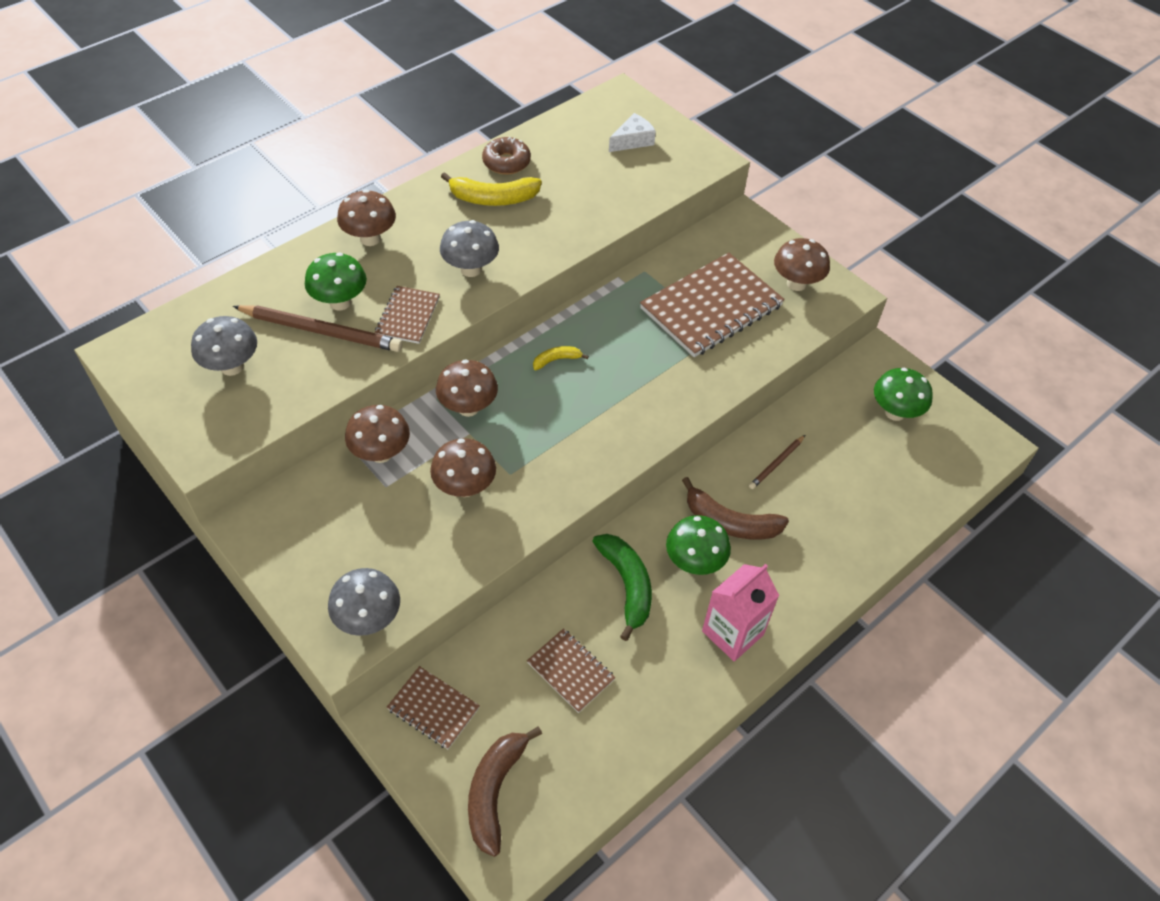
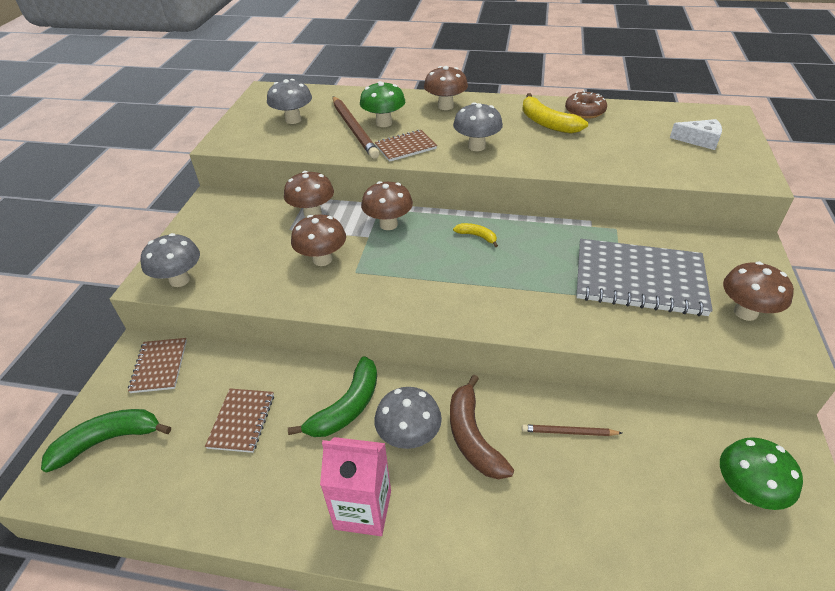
camera: 55 degrees right, 10 degrees down
brown banana [468,727,542,857] -> green banana [41,409,171,472]
brown notebook [640,252,785,357] -> grey notebook [576,239,713,316]
green mushroom [666,515,731,575] -> grey mushroom [374,387,442,449]

